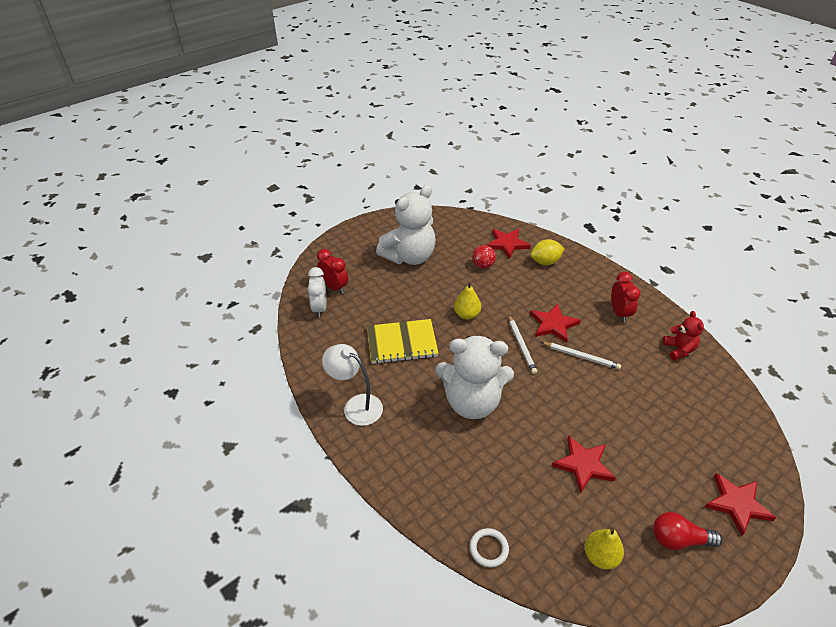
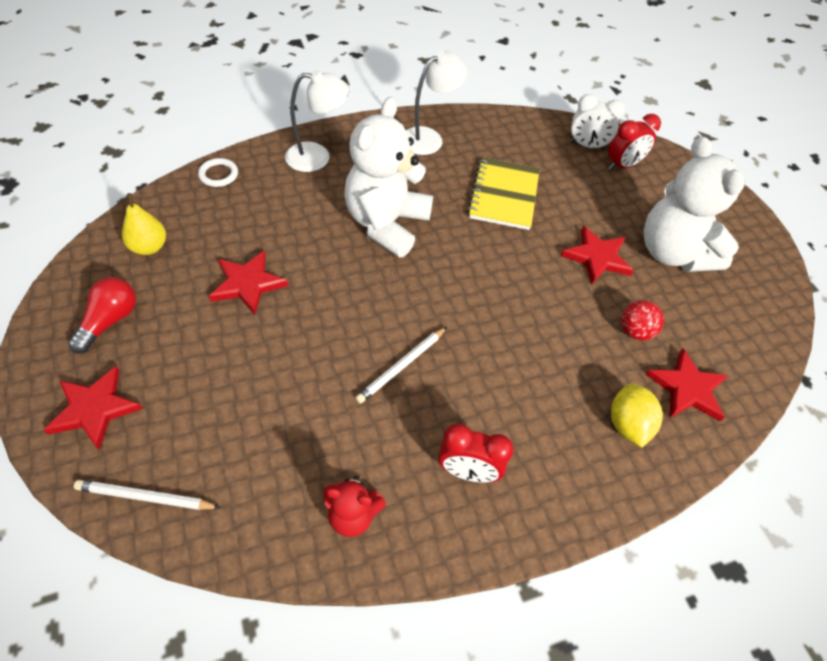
camera: 105 degrees right, 10 degrees up
yellow pear [454,282,481,320] -> none
white pencil [508,315,537,374] -> white pencil moved to [74,480,221,510]
red star [530,303,581,343] -> red star moved to [561,226,634,285]
none -> white lamp [285,70,349,172]

